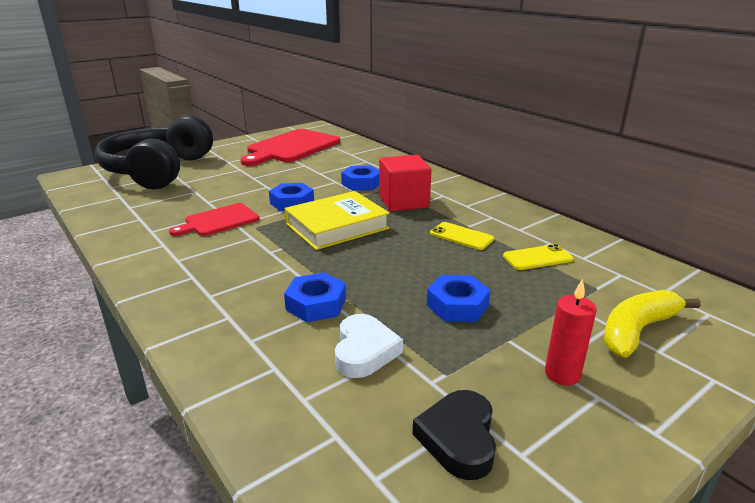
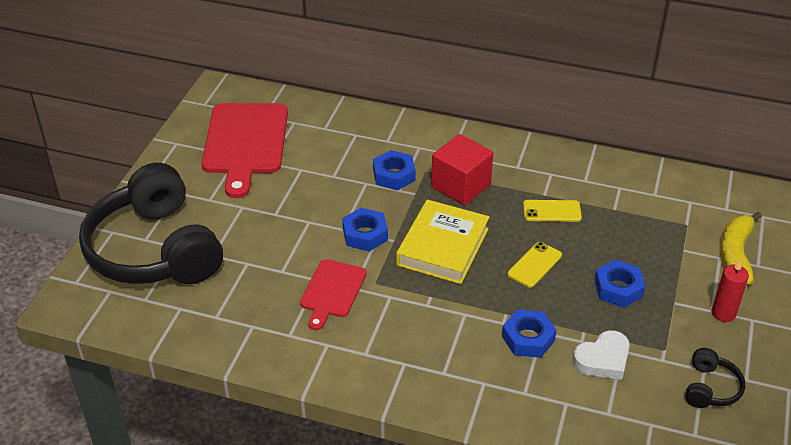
camera: 35 degrees left, 15 degrees up
white heart [335,314,403,378] -> white heart turned 90 degrees clockwise [573,330,630,380]
black heart [412,390,496,480] -> black headphones [685,348,745,408]
yellow phone [503,244,573,270] -> yellow phone moved to [508,242,562,288]

